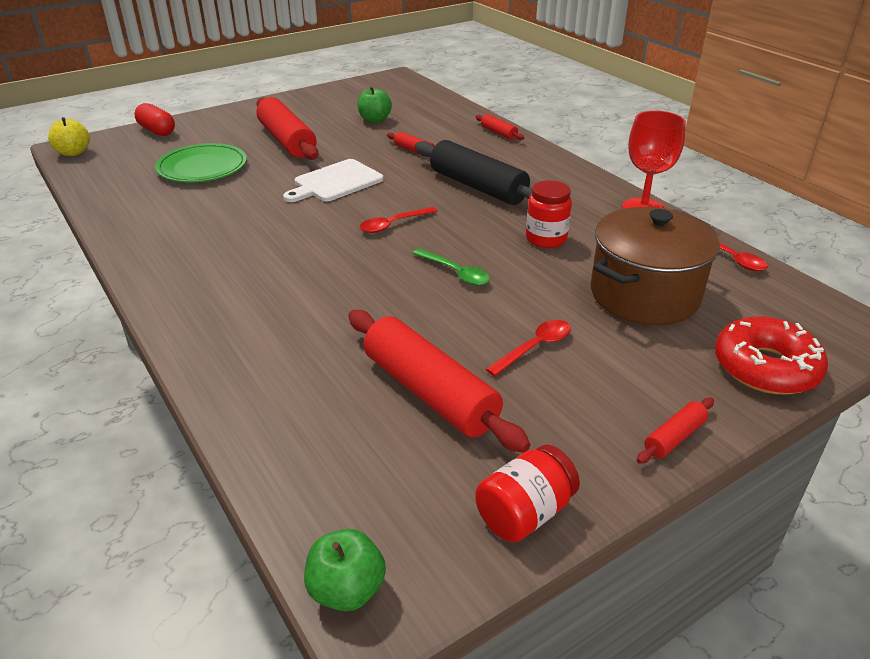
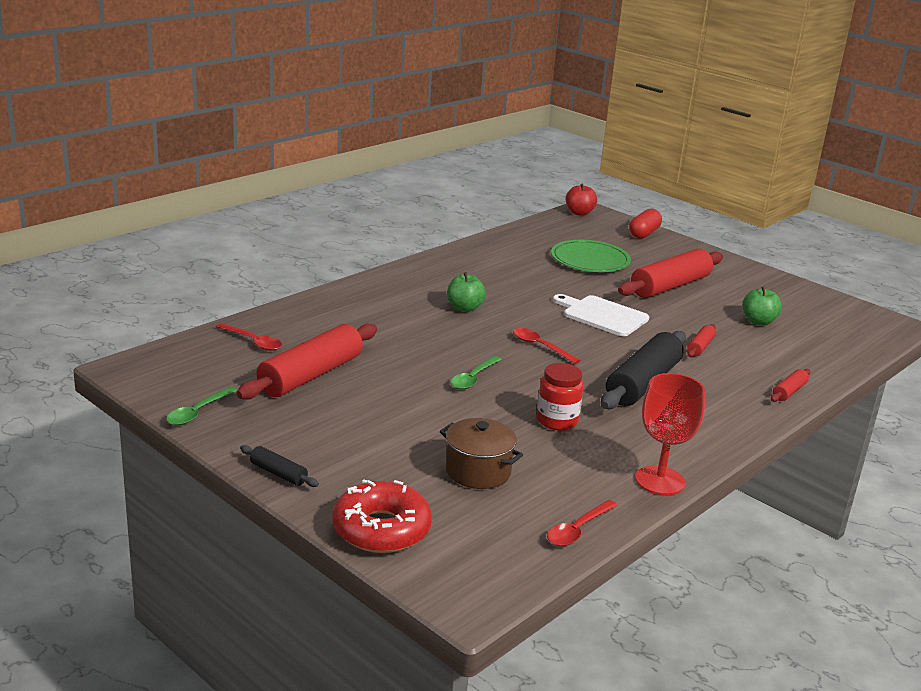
camera: 75 degrees right, 10 degrees down
yellow apple [48,117,90,156] -> red apple [566,184,597,216]
green apple [304,529,386,611] -> green apple moved to [447,272,486,312]
red jar [475,445,580,543] -> green spoon [166,386,238,425]
red spoon [486,320,571,376] -> red spoon moved to [216,323,282,351]
brown pot [591,207,720,325] -> brown pot [440,418,523,489], size x0.61
red rolling pin [637,398,714,464] -> black rolling pin [240,445,319,487]

